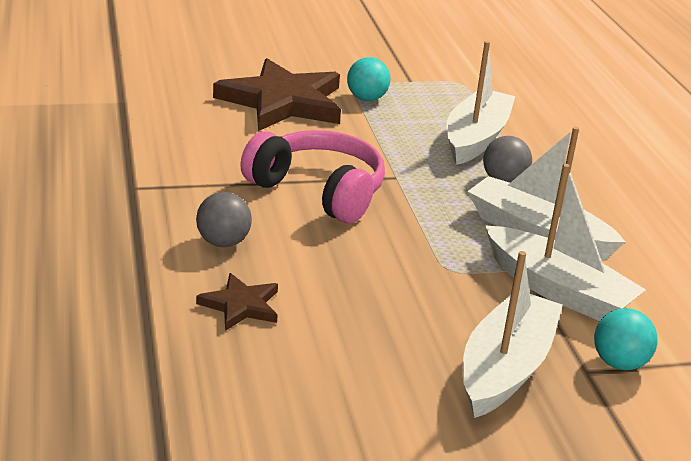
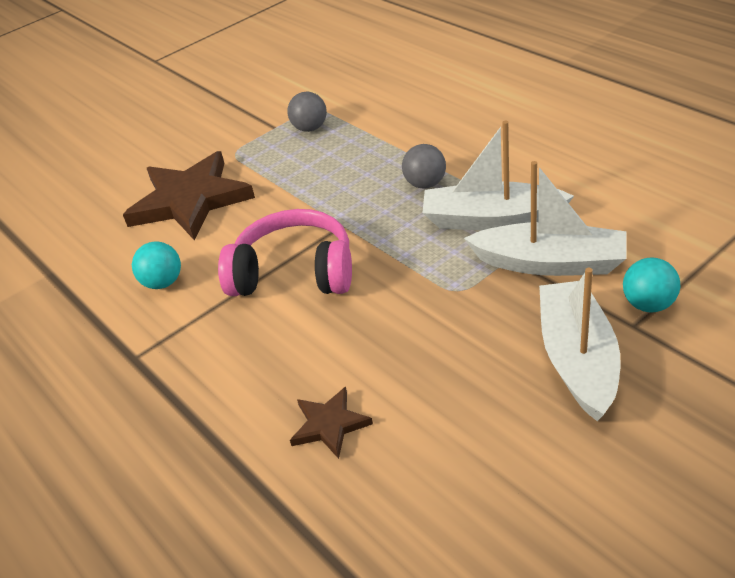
camera: 20 degrees left, 10 degrees up
grey ball [196,192,252,247] -> grey ball moved to [287,92,327,132]
turquoise ball [347,57,390,101] -> turquoise ball moved to [132,241,181,289]
white boat [447,41,515,165] -> none

